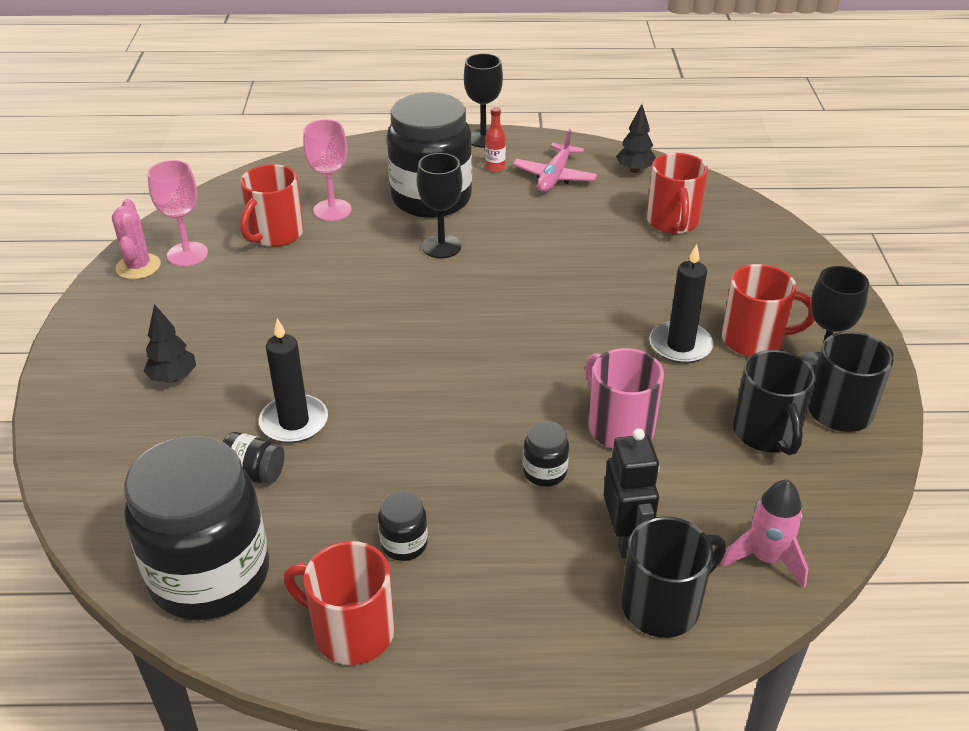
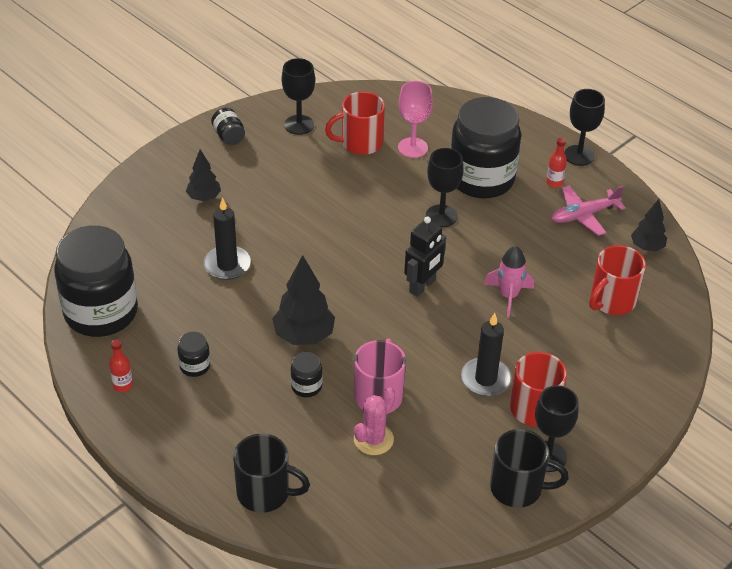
camera: 45 degrees right, 5 degrees up
pink cactus [112,199,161,279] -> pink cactus moved to [354,387,395,455]
pink goblet [147,160,208,266] -> black goblet [282,58,315,135]
black jar [222,432,285,484] -> black jar moved to [211,108,245,145]
red mug [283,541,395,665] -> red bottle [109,339,133,392]
black robot [604,428,659,558] -> black robot moved to [404,216,446,297]
pink rocket [721,480,808,588] -> pink rocket moved to [484,246,534,318]
black mug [733,350,816,455] -> none
none -> black tree [272,255,335,345]

